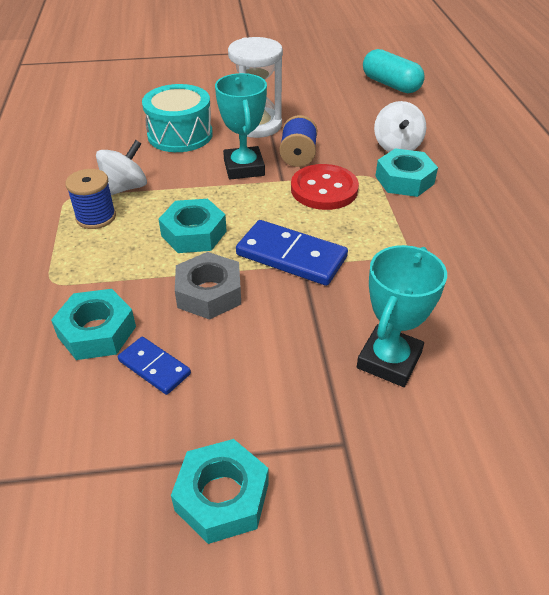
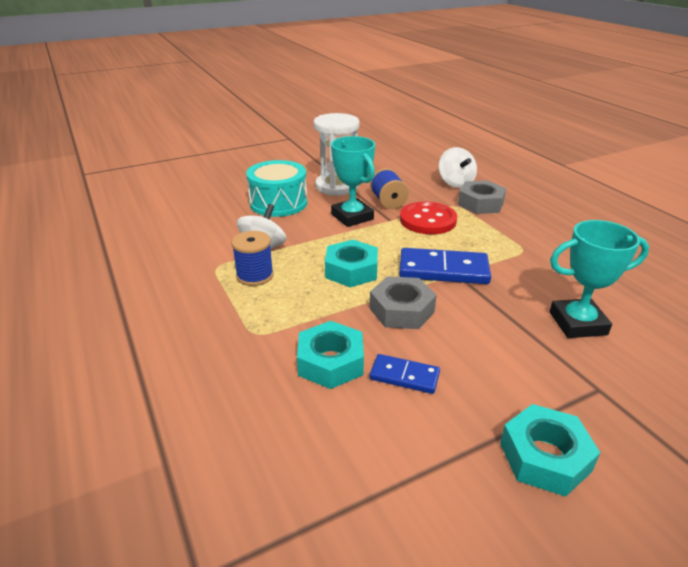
camera: 20 degrees left, 10 degrees down
turquoise trophy [357,245,447,387] -> turquoise trophy turned 75 degrees clockwise [549,220,649,338]
turquoise capsule [363,49,425,93] -> none
turquoise nut [375,148,438,197] -> grey nut [458,180,506,214]

